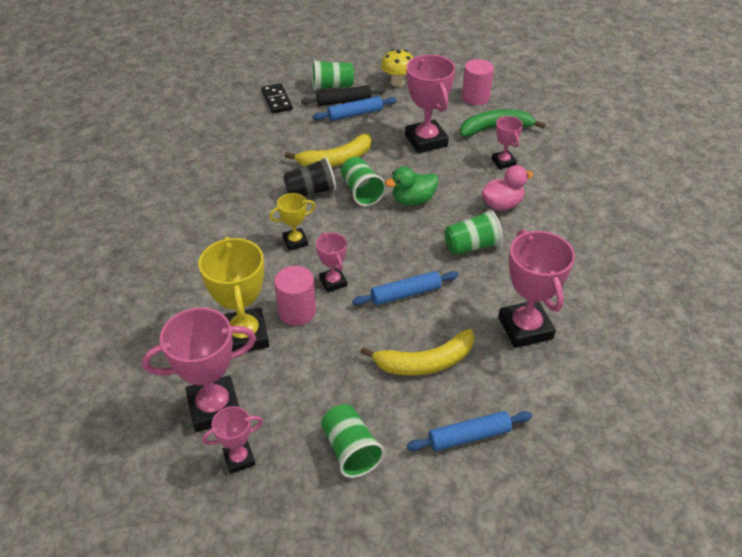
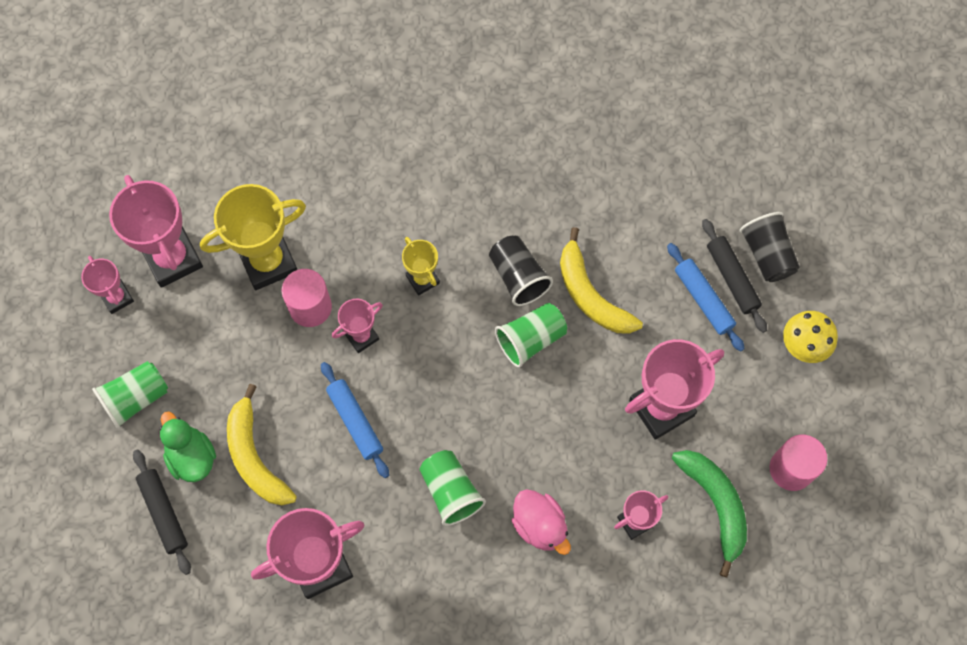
camera: 80 degrees right, 25 degrees up
black domino [261,83,293,114] -> none
green cup [312,60,354,91] -> black cup [740,212,800,282]
green duck [385,167,439,205] -> green duck moved to [160,411,216,482]
blue rolling pin [406,411,532,451] -> black rolling pin [133,449,191,575]

